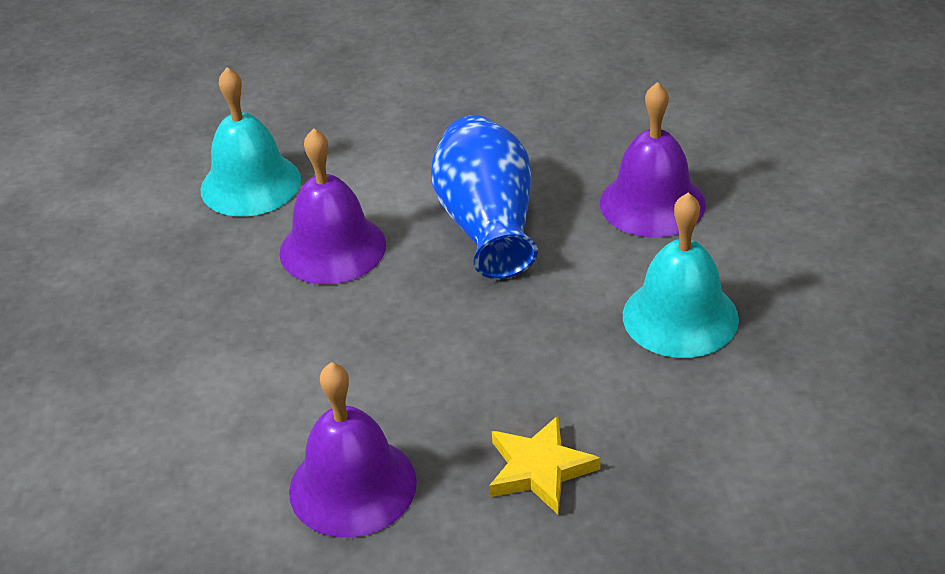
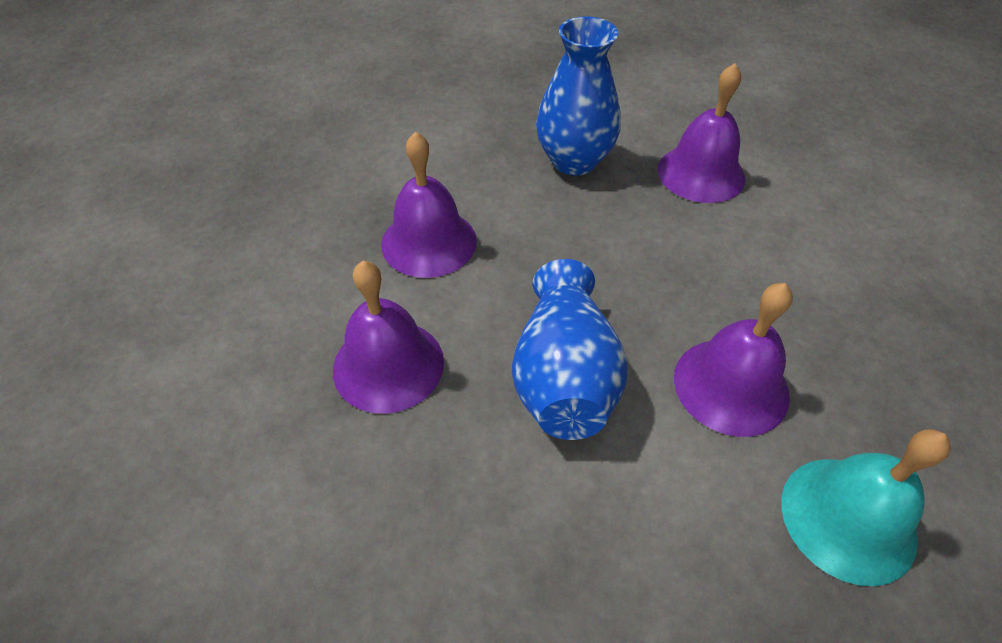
camera: 170 degrees left, 10 degrees up
yellow star [489,416,600,514] -> blue vase [536,16,621,175]
turquoise bell [623,193,739,358] -> purple bell [381,131,477,278]

